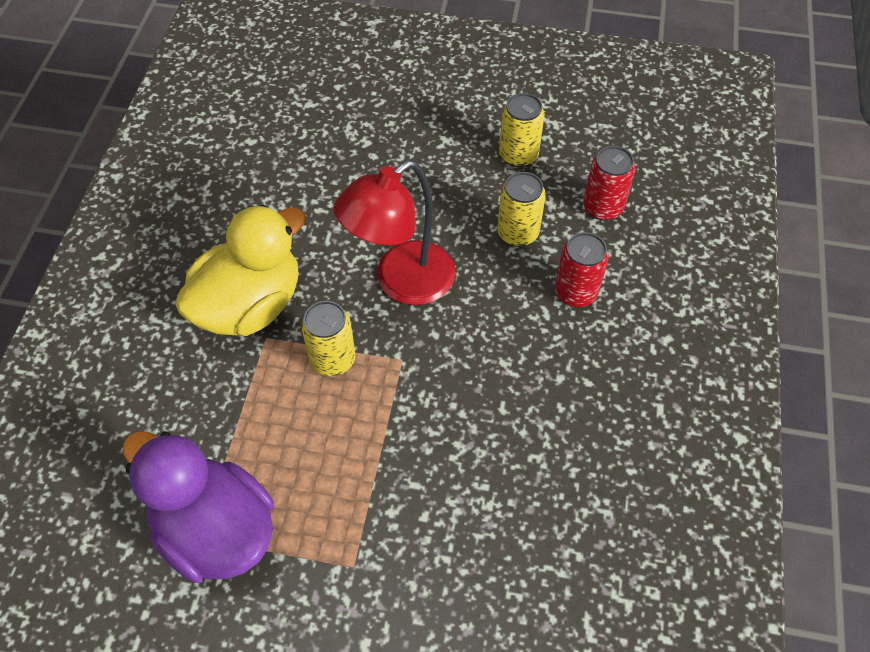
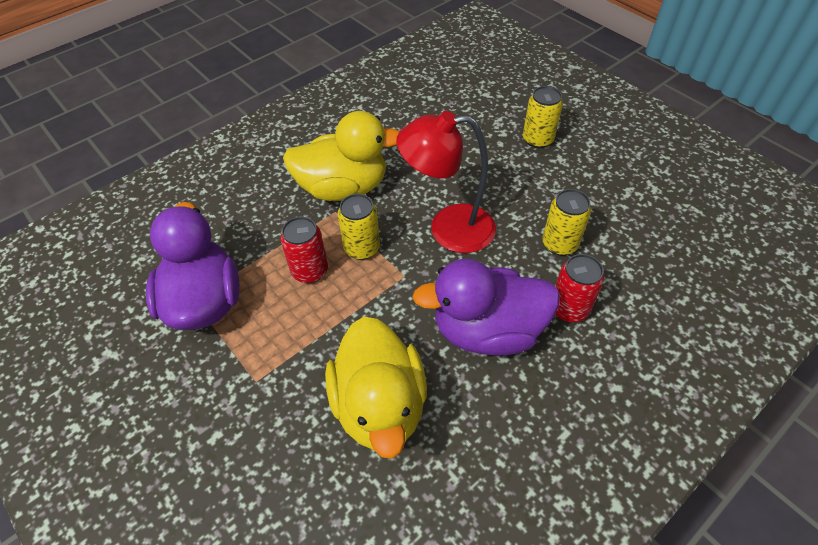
camera: 40 degrees right, 5 degrees down
yellow can [499,93,545,167] -> yellow can moved to [523,86,563,148]
red can [583,146,635,220] -> red can moved to [280,217,328,283]
none -> yellow duck [325,317,427,459]
none -> purple duck [412,259,560,356]

